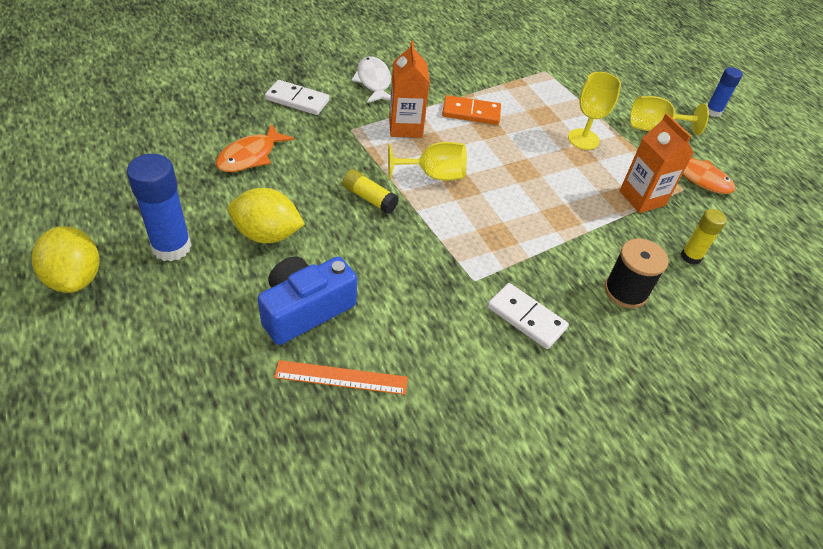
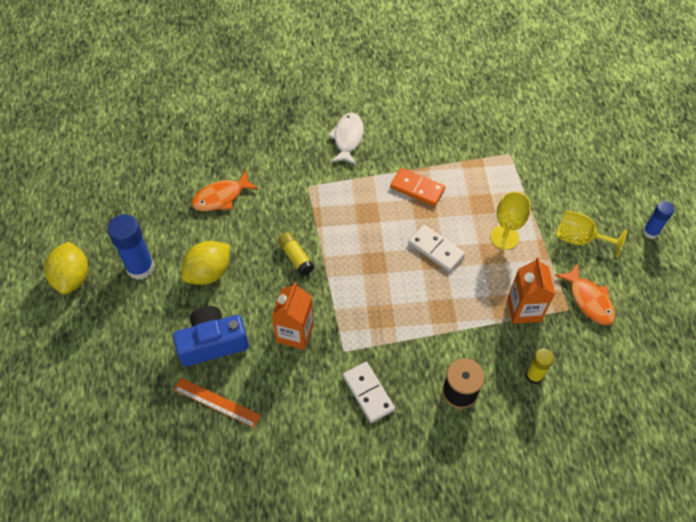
camera: 25 degrees right, 10 degrees up
yellow lemon [228,188,305,243] -> yellow lemon turned 75 degrees counterclockwise [181,241,230,285]
white domino [265,80,330,115] -> white domino moved to [409,225,465,272]
yellow goblet [388,142,467,181] -> none
orange carton [389,41,430,138] -> orange carton moved to [272,282,314,350]

